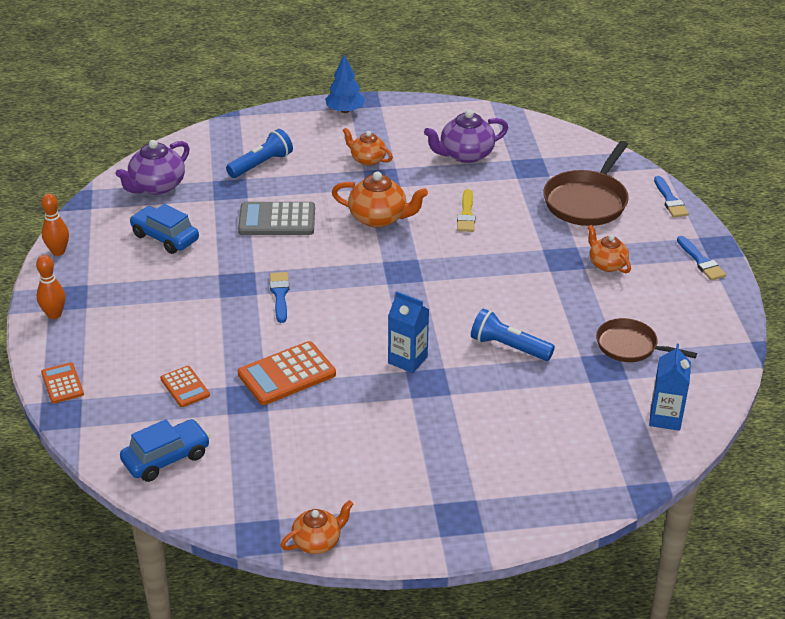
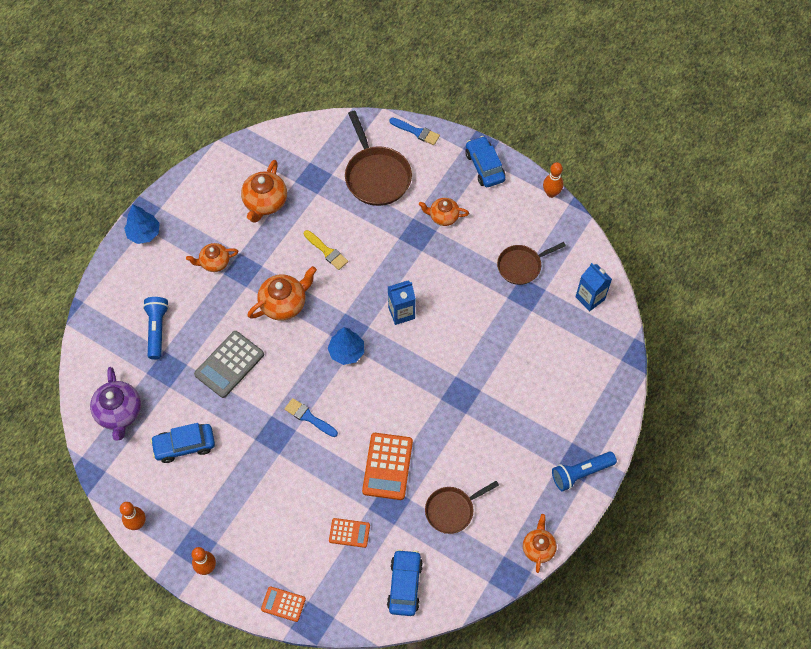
camera: 50 degrees left, 25 degrees up
blue carton [388,291,429,373] -> blue carton moved to [388,280,416,325]
purple teapot [424,110,508,163] -> orange teapot [241,160,287,223]
blue flashlight [471,309,555,361] -> blue flashlight moved to [552,451,617,491]
blue brush [677,236,726,281] -> blue car [465,136,505,187]
none -> blue tree [328,327,364,365]
none -> brown pan [425,481,499,534]
none -> orange bowling pin [543,162,563,198]

